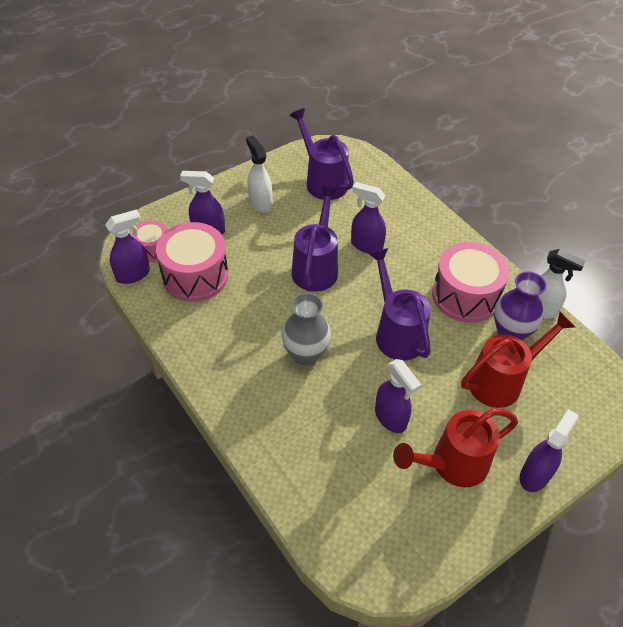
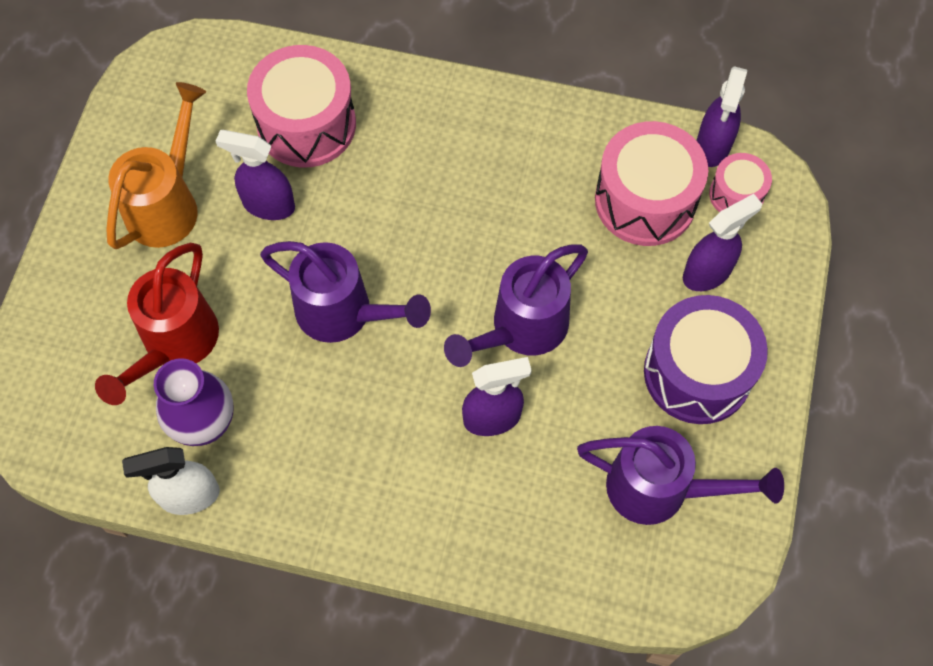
camera: 140 degrees right, 15 degrees up
white spray bottle [246,135,272,213] -> purple drum [644,295,768,424]
grey vase [281,293,331,366] -> none
purple watering can [291,186,339,292] -> purple watering can turned 75 degrees clockwise [444,244,588,367]
red watering can [393,409,518,487] -> orange watering can [106,82,206,249]
pink drum [432,242,509,323] -> pink drum moved to [247,45,356,168]
purple spray bottle [520,409,578,492] -> none

